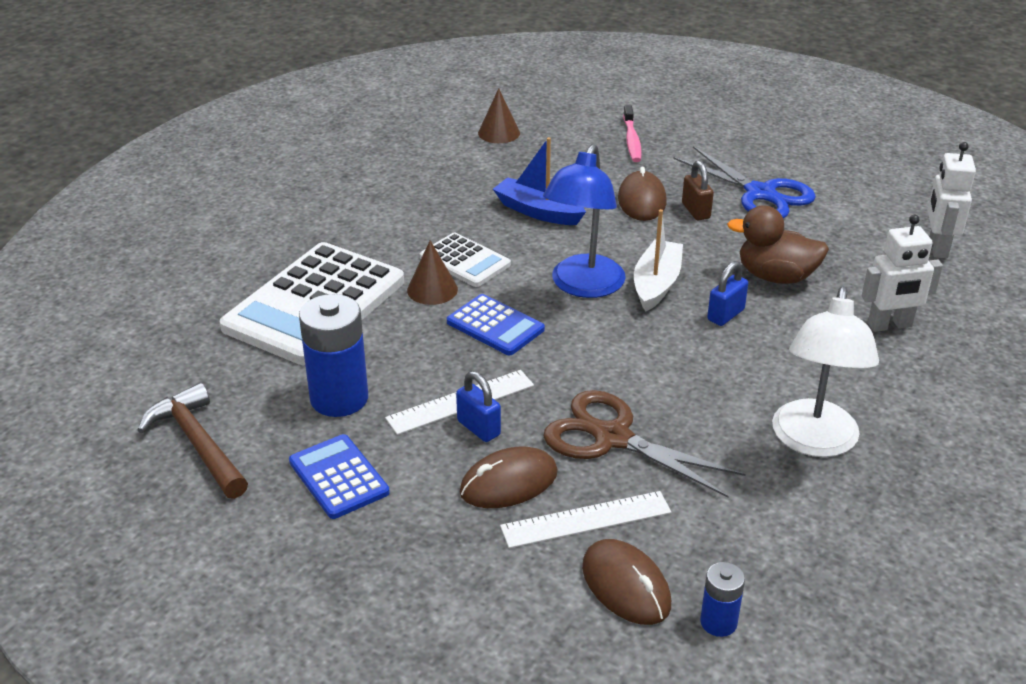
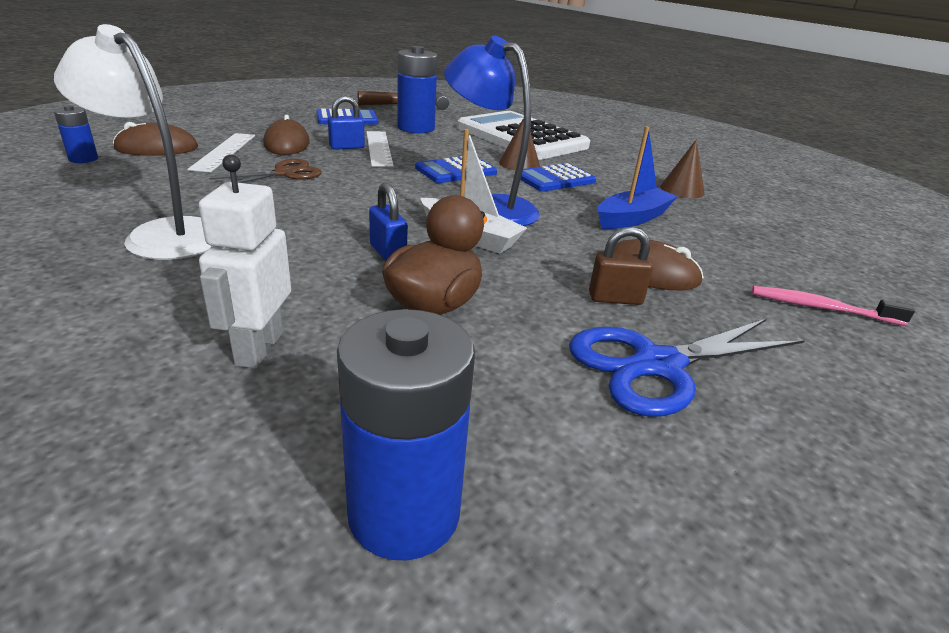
camera: 105 degrees right, 5 degrees down
white calculator [420,232,511,287] -> blue calculator [521,163,596,191]
brown cone [478,88,520,143] -> brown cone moved to [660,139,705,198]
brown scissors [543,390,745,498] -> brown scissors [209,159,322,188], size x0.65
white robot [928,142,976,259] -> blue battery [337,309,475,560]

